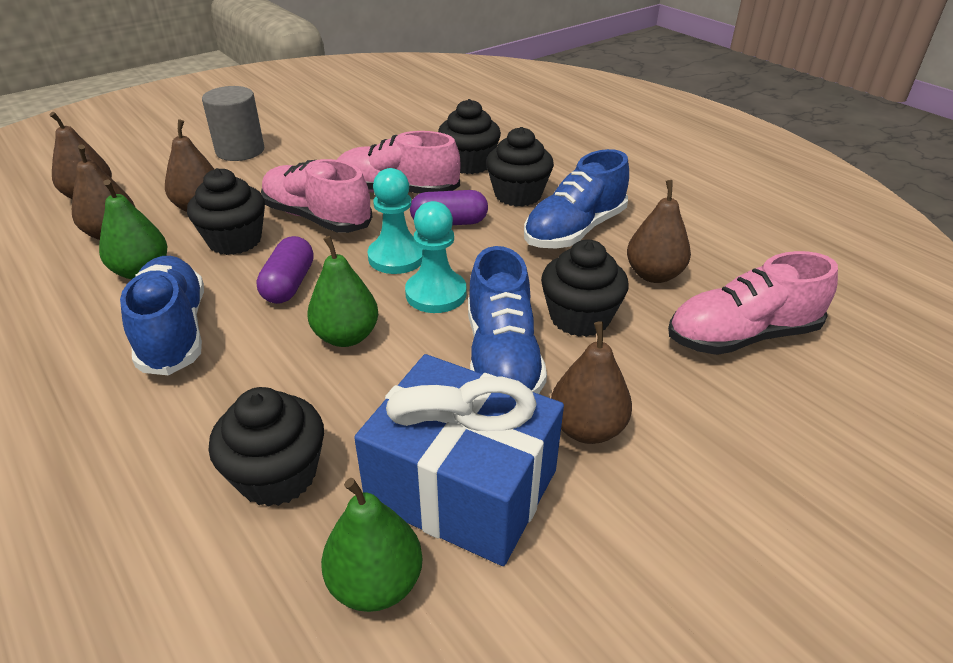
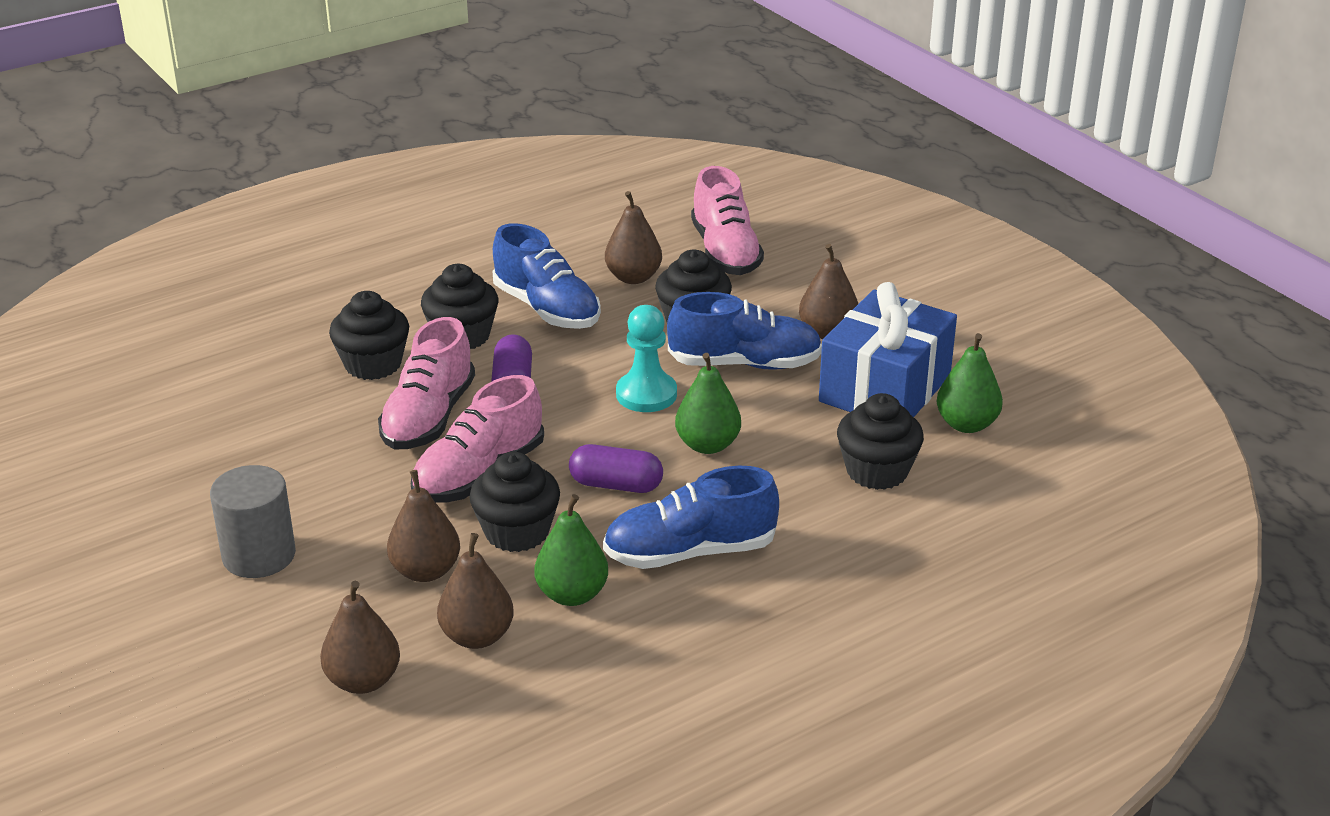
camera: 85 degrees left, 5 degrees down
turquoise pawn [368,168,423,274] -> none

